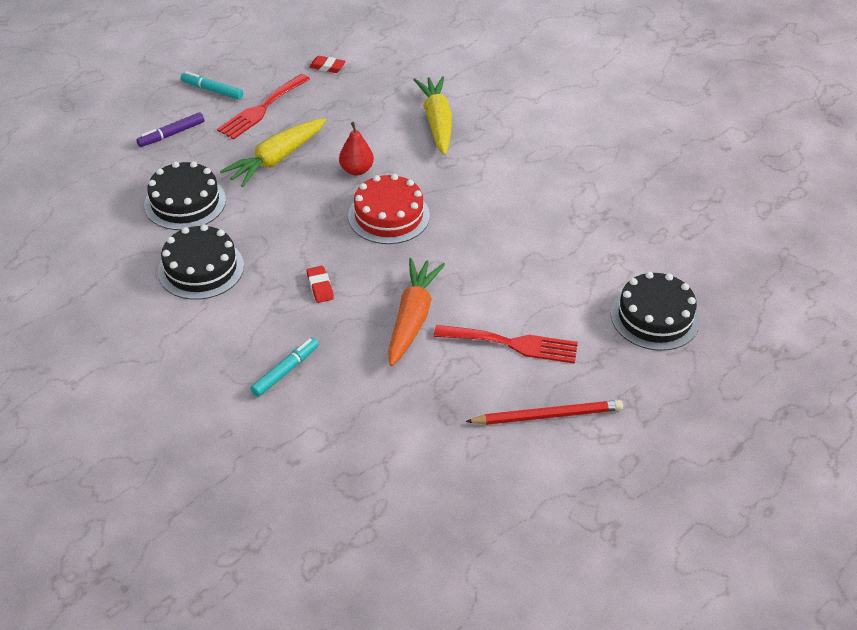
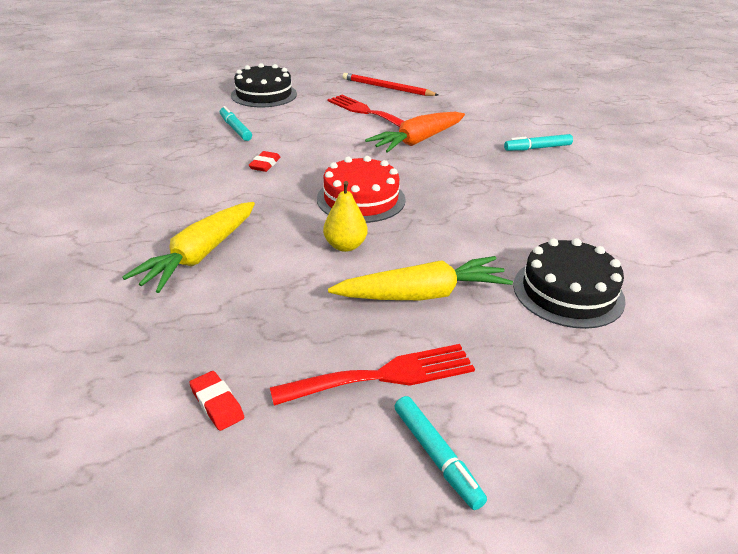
camera: 145 degrees left, 10 degrees down
purple marker [136,112,204,147] -> none
black cake [158,224,244,300] -> none
red eraser [307,266,334,303] -> red eraser moved to [249,151,280,172]
red pear [339,122,374,176] -> yellow pear [323,181,368,252]
none -> turquoise marker [220,106,252,141]

